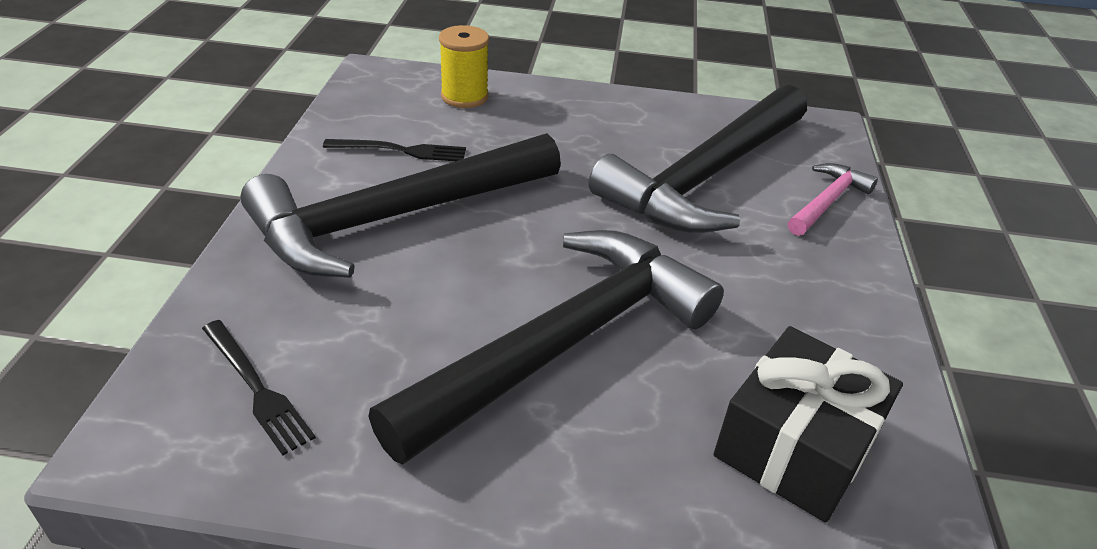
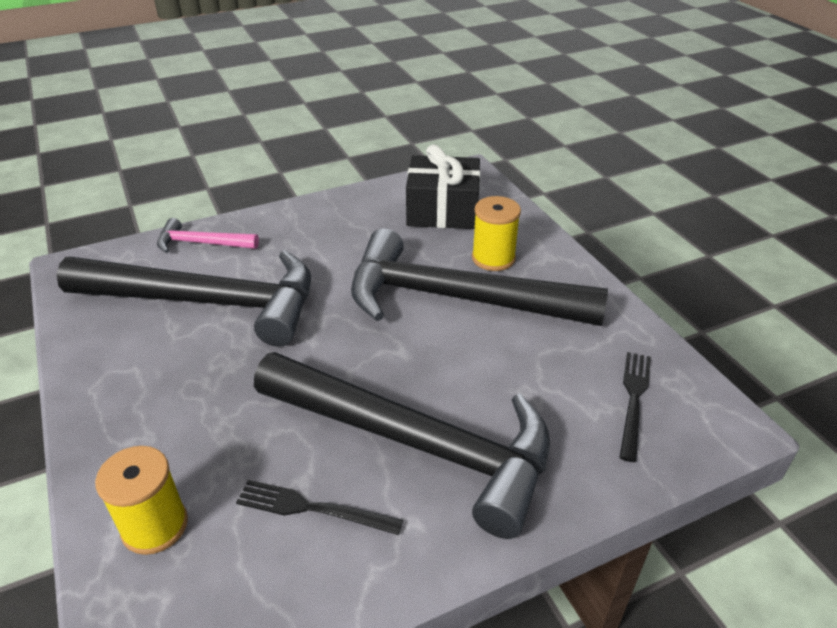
camera: 120 degrees left, 0 degrees up
black fork [323,139,466,161] -> black fork turned 45 degrees counterclockwise [236,480,403,535]
none -> yellow spool [472,196,521,271]

